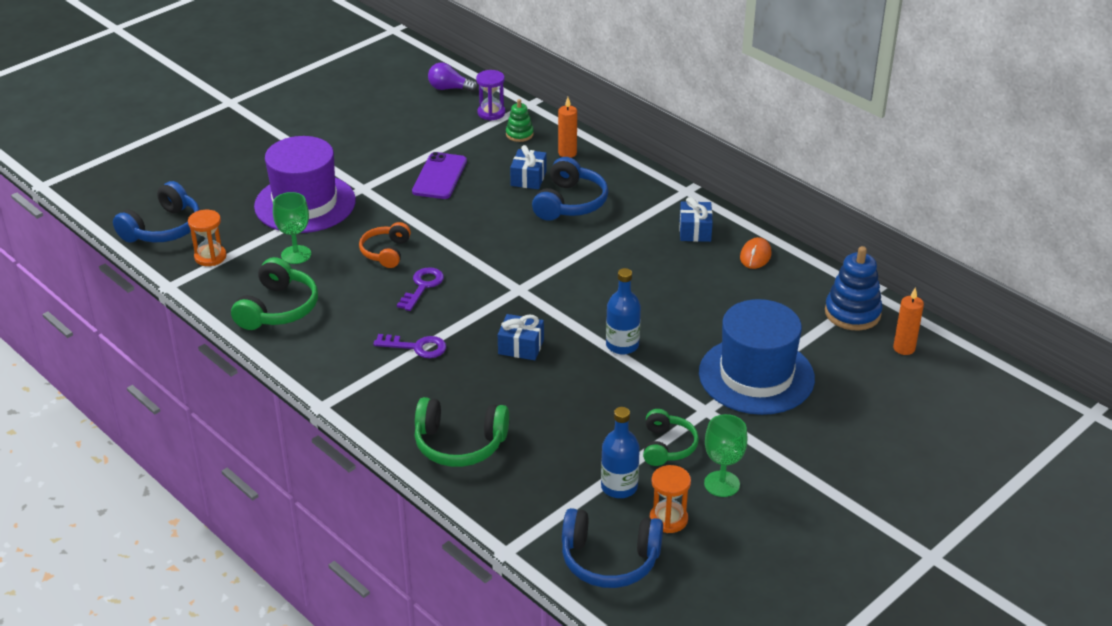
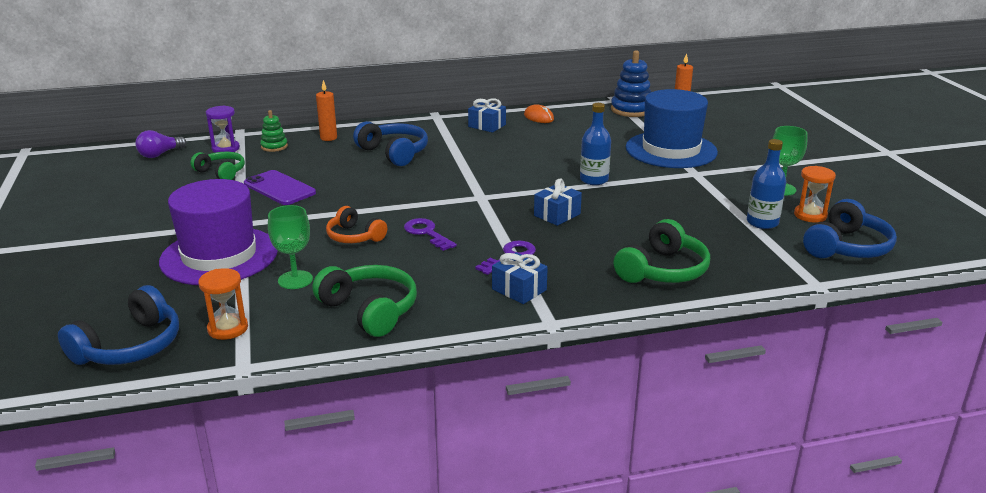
camera: 60 degrees left, 10 degrees down
blue headphones [113,181,200,243] -> blue headphones turned 60 degrees clockwise [58,285,179,365]
blue gift [510,145,547,189] -> blue gift moved to [492,252,548,304]
green headphones [643,409,699,466] -> green headphones moved to [190,152,245,180]

